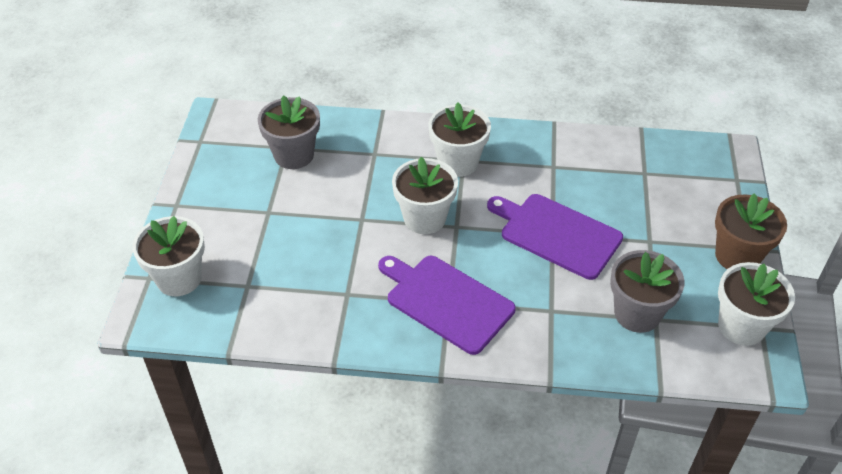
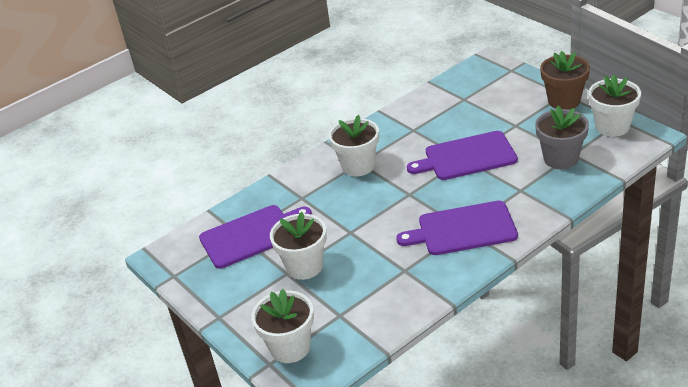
camera: 40 degrees left, 10 degrees down
grey flower pot [258,95,320,169] -> purple cutting board [199,205,312,269]
white flower pot [392,157,458,234] -> white flower pot moved to [270,212,327,280]

